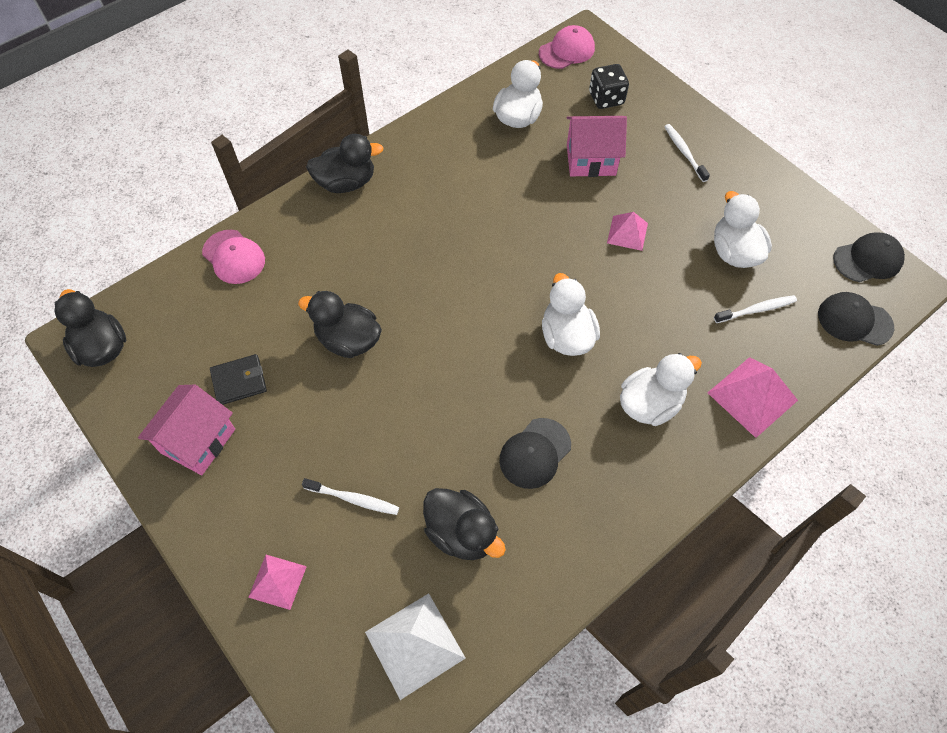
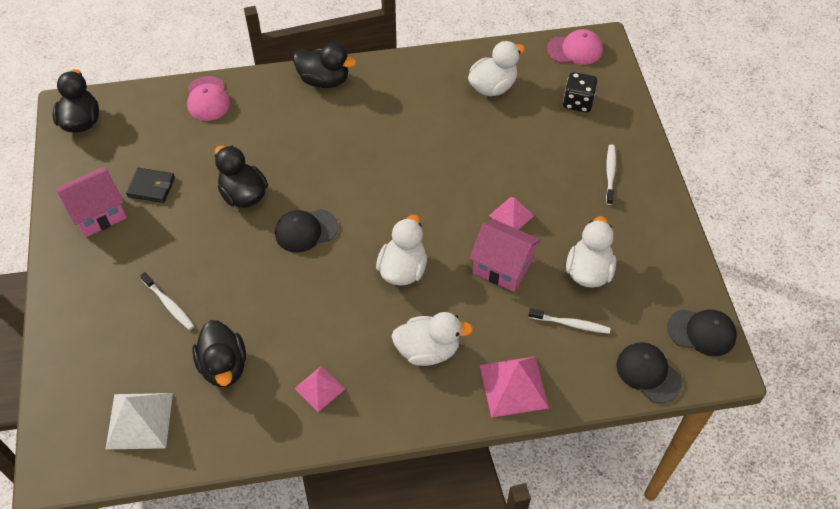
camera: 30 degrees right, 5 degrees down
pink pyramid [248,555,307,610] -> pink pyramid moved to [294,366,345,412]
black cap [499,418,571,489] -> black cap moved to [275,209,338,253]
pink house [566,116,627,177] -> pink house moved to [469,219,541,292]

